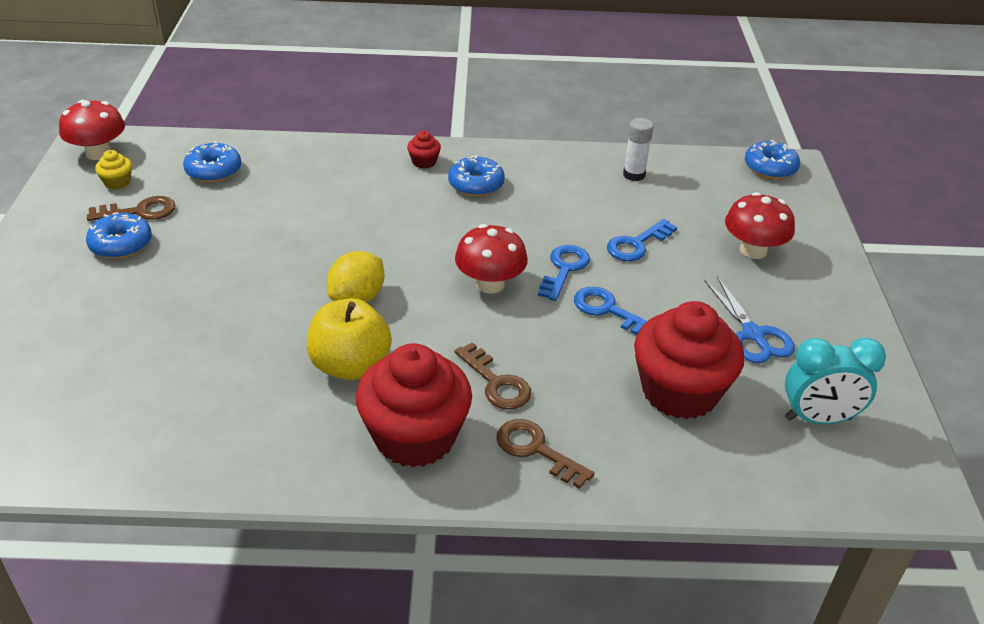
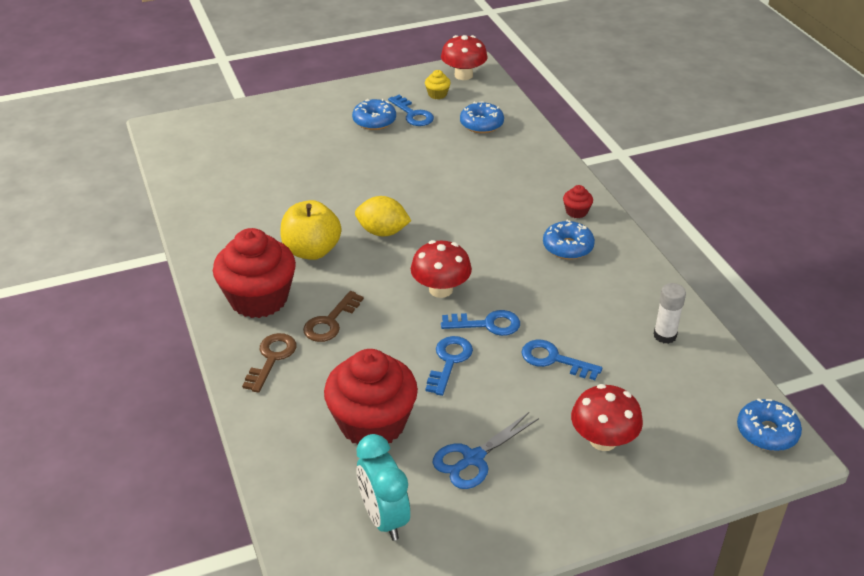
camera: 70 degrees right, 0 degrees up
brown key [87,196,176,221] -> blue key [388,95,434,126]

